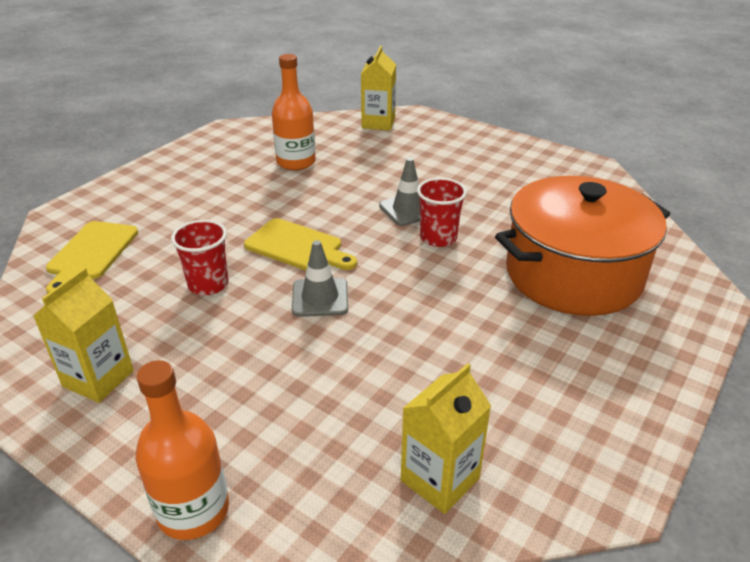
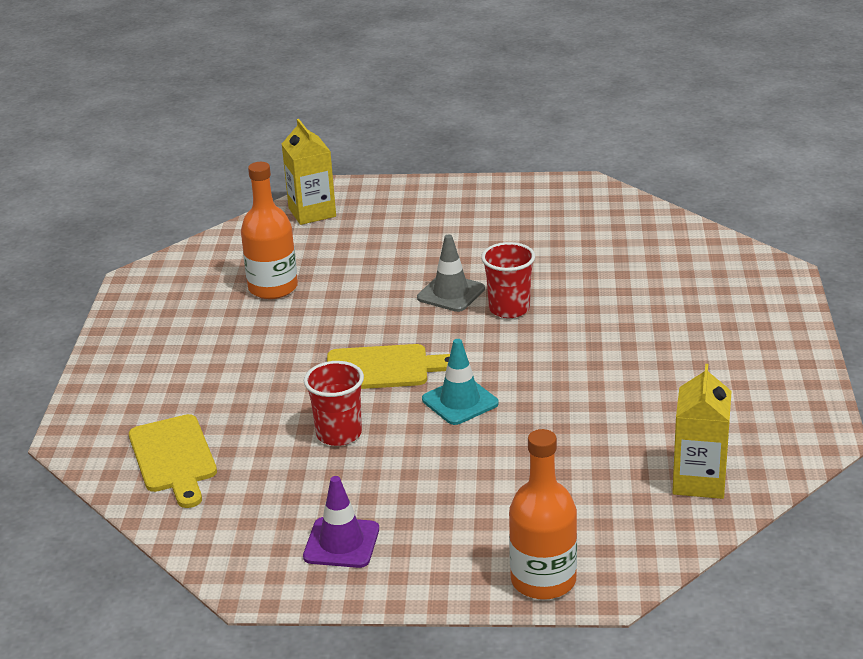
camera: 30 degrees left, 5 degrees down
yellow carton [33,268,134,403] -> purple traffic cone [303,476,379,568]
grey traffic cone [292,240,348,317] -> turquoise traffic cone [422,339,499,425]
orange pot [495,176,670,316] -> none

